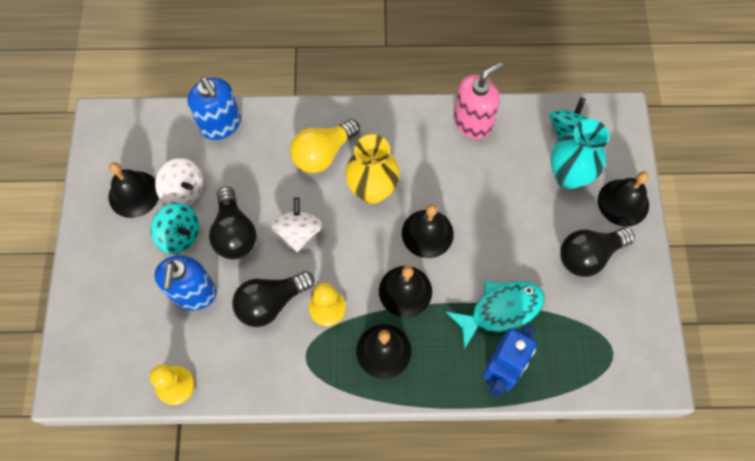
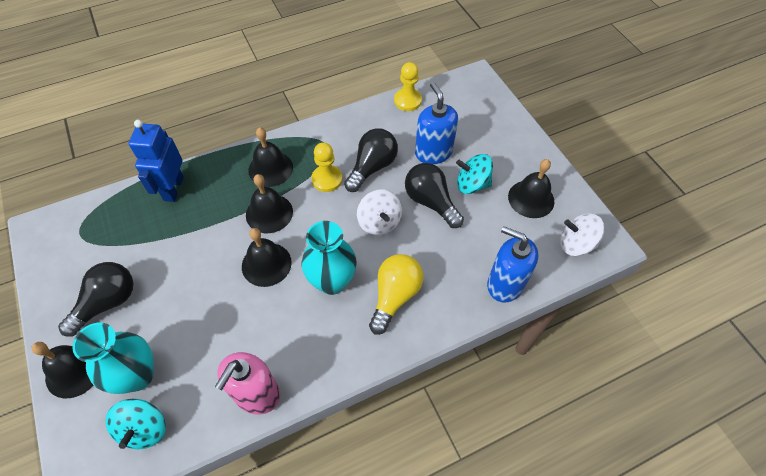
camera: 155 degrees right, 10 degrees down
white spinning top [155,158,203,205] -> white spinning top moved to [560,213,605,256]
yellow vase [345,134,400,204] -> turquoise vase [301,221,357,295]
turquoise fish [446,281,545,349] -> none

